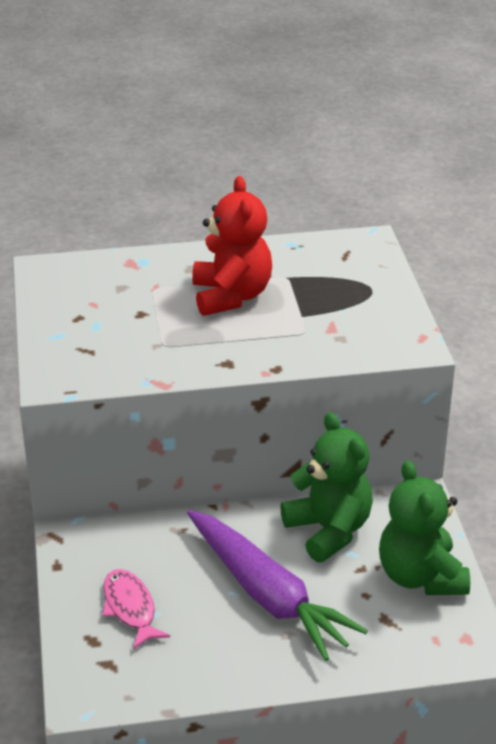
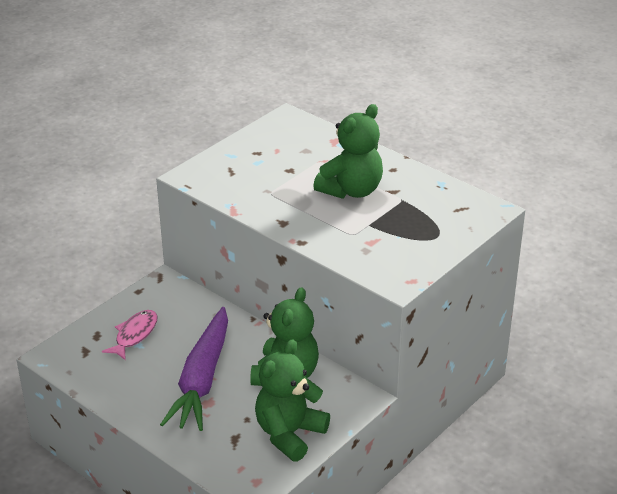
camera: 50 degrees right, 0 degrees up
red teddy bear [192,176,272,316] -> green teddy bear [313,104,383,199]

